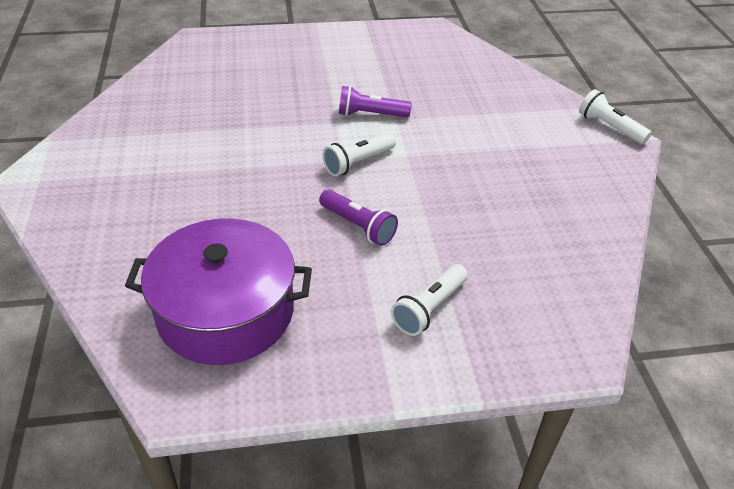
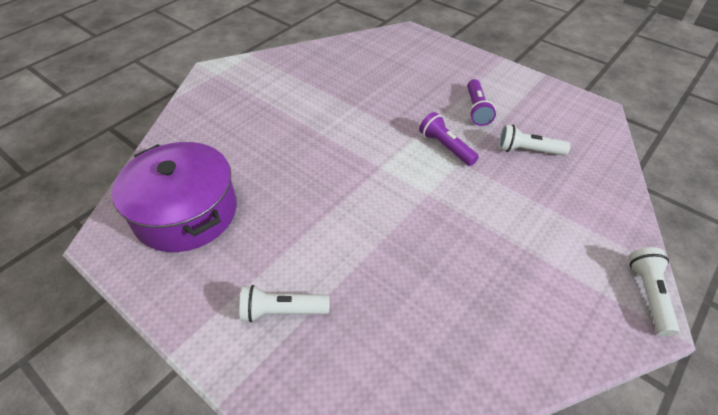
camera: 50 degrees right, 5 degrees up
purple flashlight [319,189,398,246] -> purple flashlight moved to [467,79,496,126]
white flashlight [322,133,396,176] -> white flashlight moved to [499,124,570,156]

